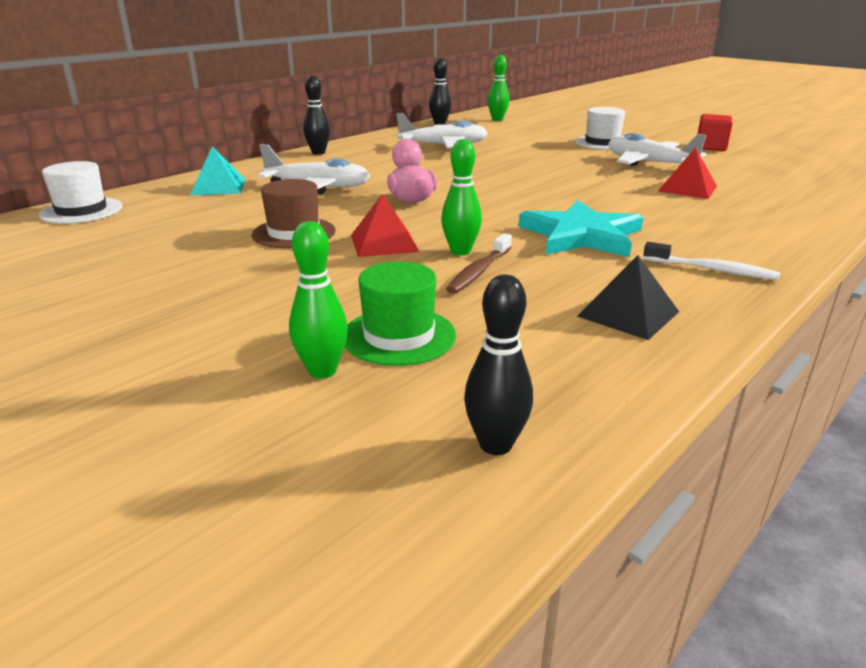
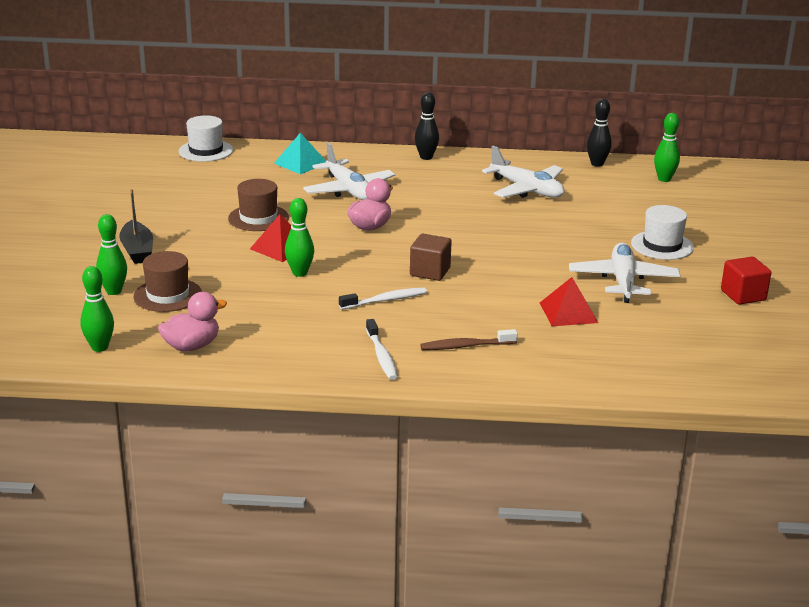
camera: 50 degrees right, 0 degrees up
green hat [345,262,456,366] -> brown hat [134,251,202,312]
brown toothbrush [446,233,512,294] -> brown toothbrush moved to [420,329,518,350]
black bowling pin [464,274,533,455] -> green bowling pin [80,266,114,352]
turquoise star [519,200,643,257] -> white toothbrush [339,288,427,310]
black pyramid [577,255,679,340] -> none
none -> black boat [119,189,153,264]
none -> pink duck [158,292,227,352]
none -> brown cube [410,234,452,281]

